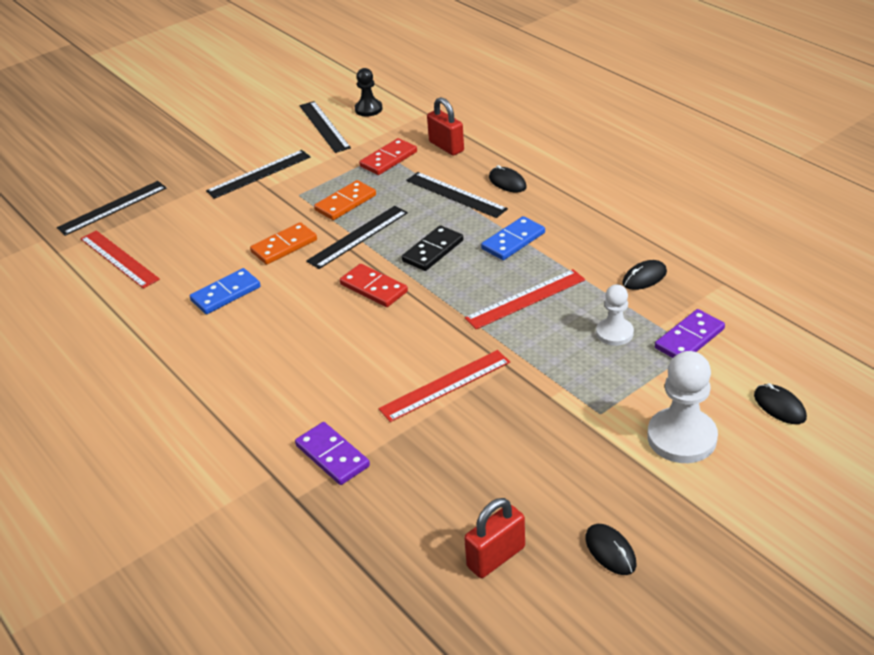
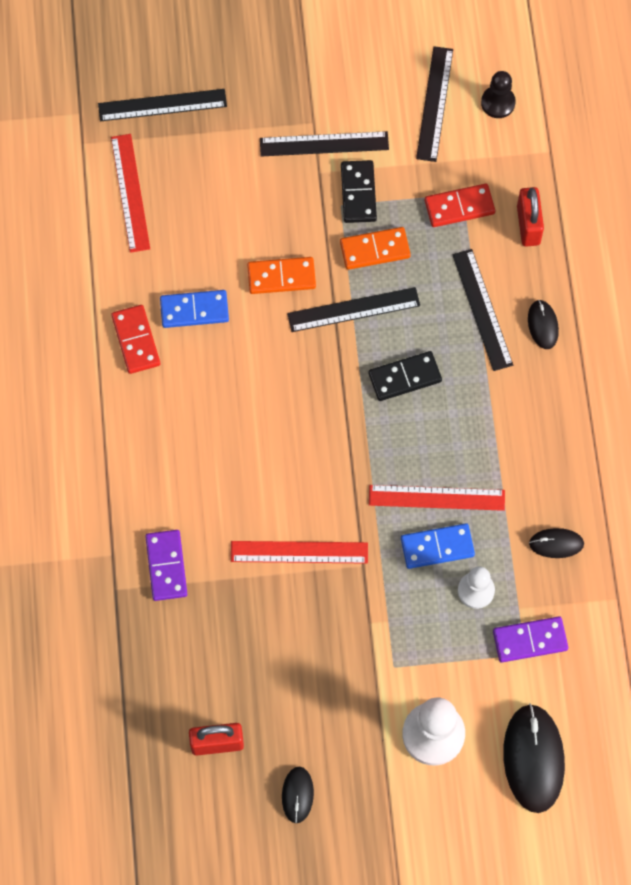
camera: 30 degrees right, 30 degrees up
red domino [340,264,408,307] -> red domino moved to [111,305,160,374]
blue domino [481,216,545,260] -> blue domino moved to [401,523,475,569]
black mouse [754,383,807,424] -> black mouse [503,703,565,813], size x1.93
none -> black domino [341,160,377,223]

